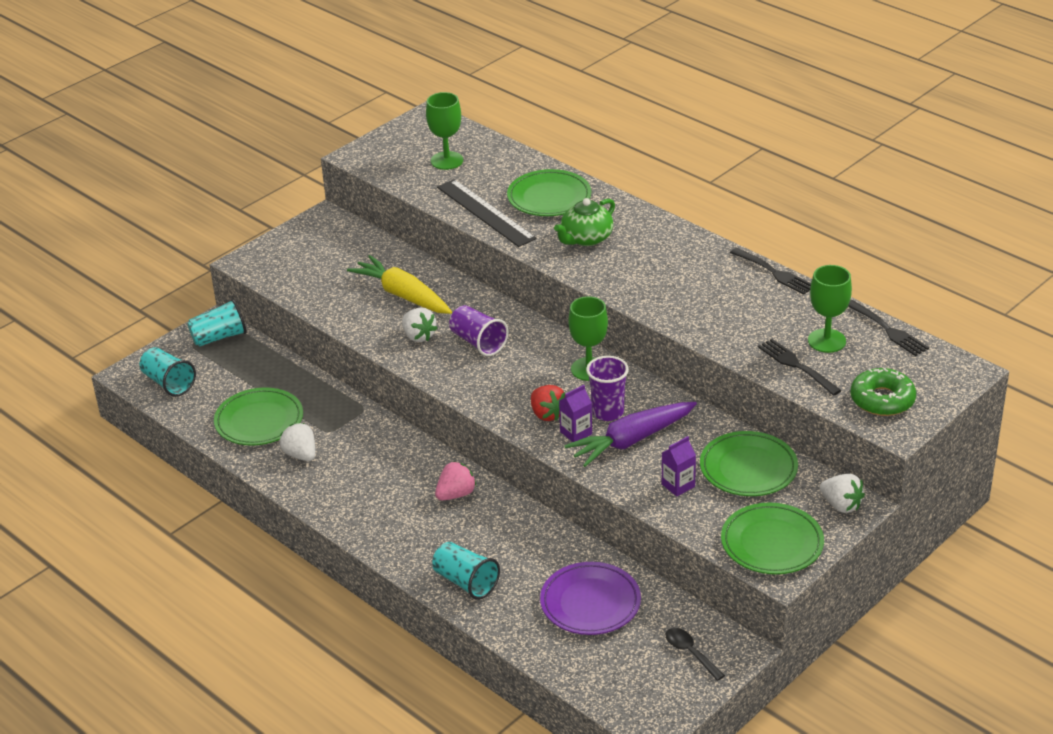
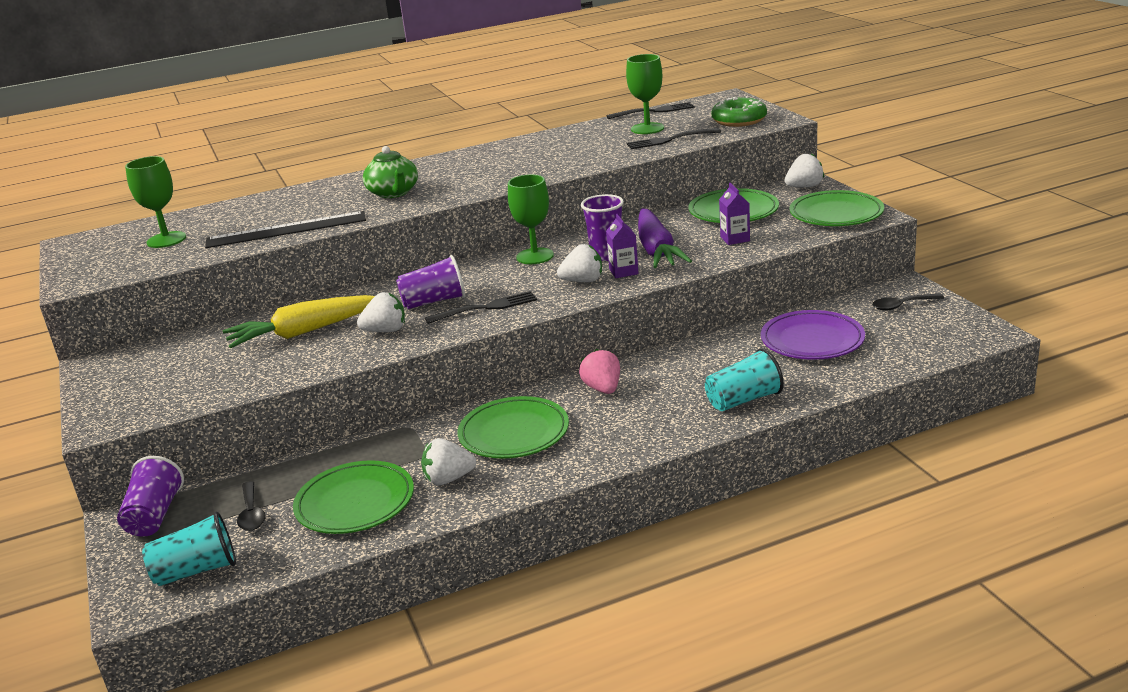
camera: 65 degrees left, 10 degrees down
turquoise cup [187,299,247,347] -> purple cup [117,456,184,537]
green plate [507,169,591,216] -> green plate moved to [457,396,569,458]
red strawberry [531,385,565,421] -> white strawberry [557,244,602,282]
black fork [730,248,811,295] -> black fork moved to [425,291,537,324]
none -> black spoon [237,481,265,531]

